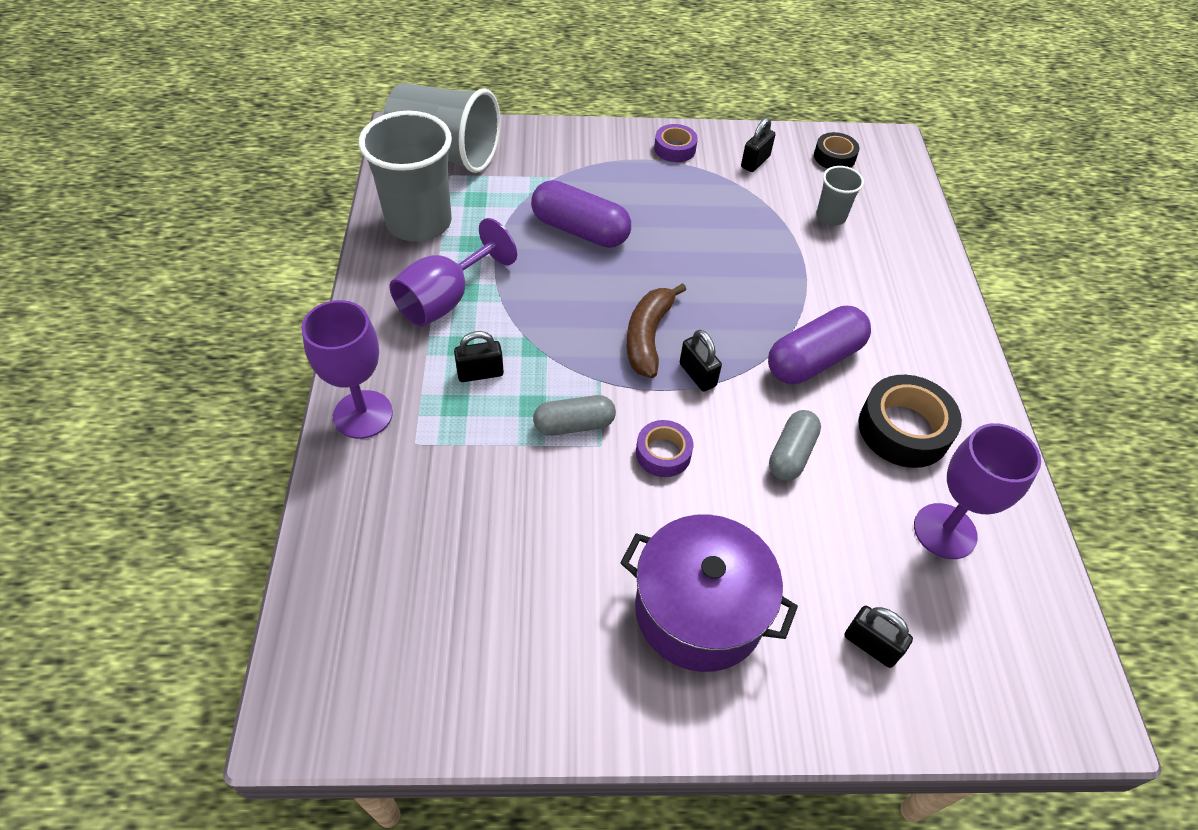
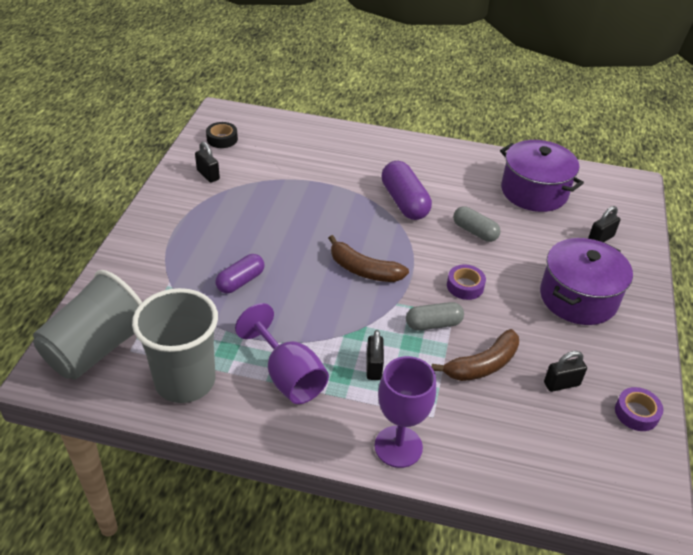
camera: 75 degrees left, 10 degrees down
purple capsule [531,180,631,248] -> purple capsule [215,254,264,294], size x0.65
grey capsule [533,395,616,436] -> grey capsule turned 75 degrees clockwise [406,302,464,330]
purple tape [654,124,698,162] -> purple tape moved to [615,387,663,431]
black padlock [680,330,722,392] -> black padlock moved to [544,351,587,392]
grey cup [816,166,864,225] -> none
black tape [858,375,962,468] -> none
purple goblet [914,423,1041,559] -> purple pot [500,140,584,212]
none -> brown banana [432,329,519,381]

